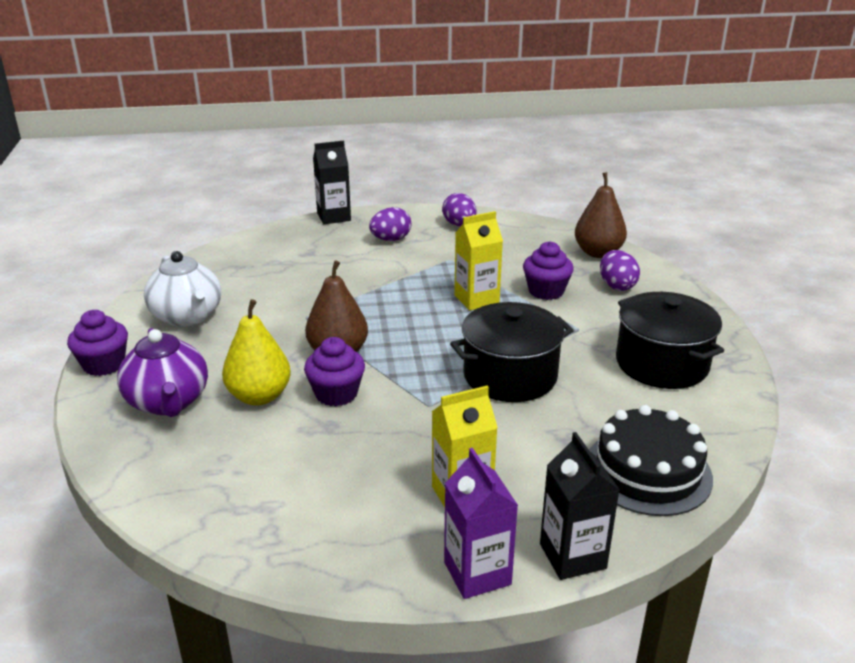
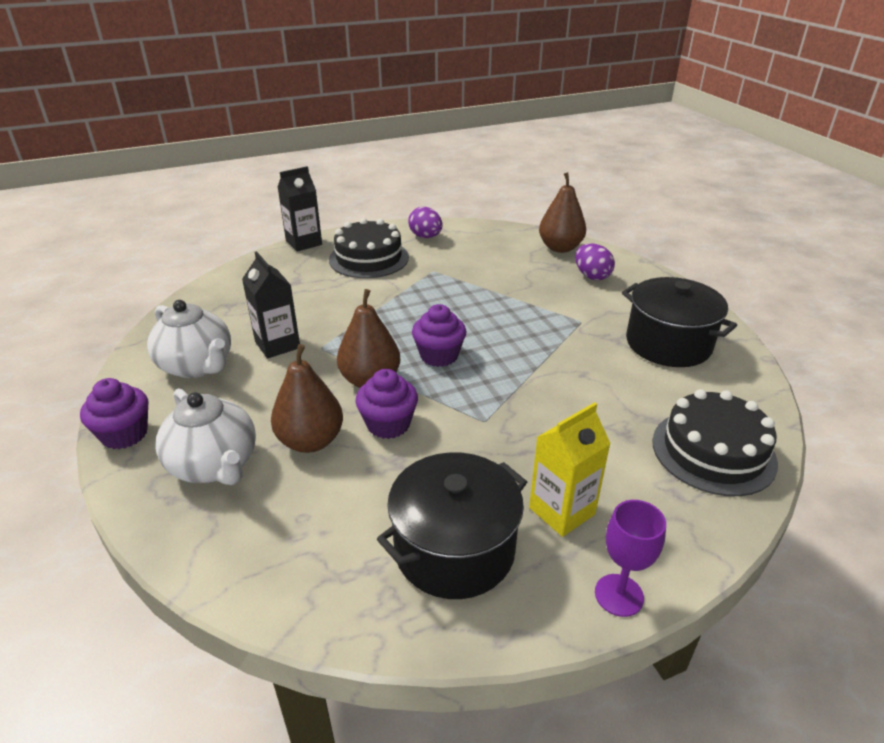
camera: 15 degrees left, 5 degrees up
purple teapot [117,328,208,417] -> white teapot [156,388,256,485]
yellow pear [222,299,291,405] -> brown pear [271,344,343,453]
purple egg [369,207,411,241] -> black cake [329,218,409,278]
purple carton [444,448,518,599] -> purple goblet [595,500,666,617]
black pot [450,302,574,402] -> black pot moved to [377,452,527,599]
yellow carton [454,211,503,311] -> none
purple cupcake [523,241,574,300] -> purple cupcake moved to [412,304,466,367]
black carton [540,432,620,580] -> black carton moved to [242,251,300,359]

